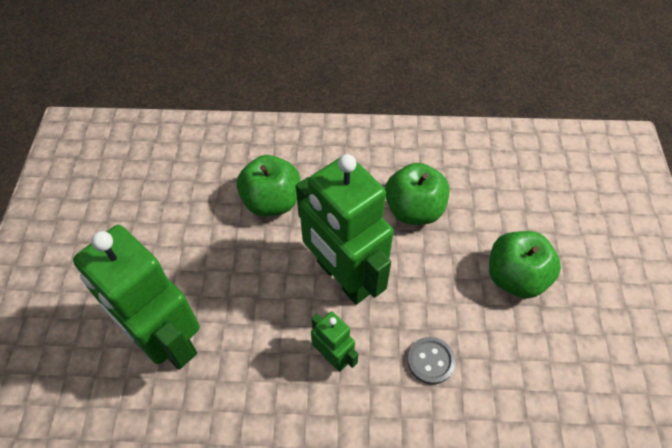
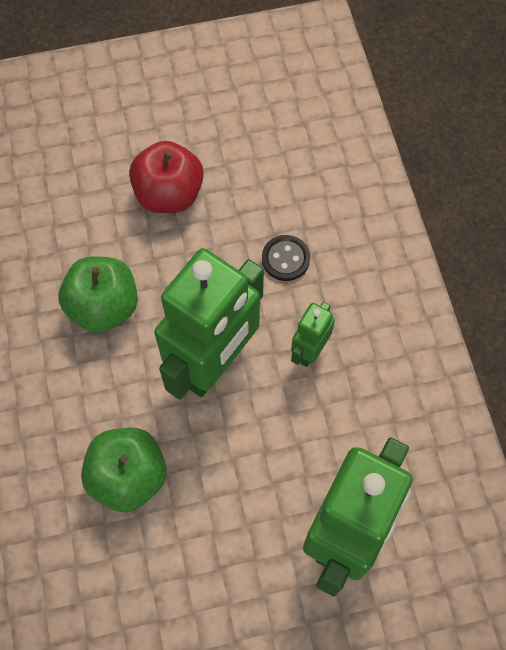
camera: 105 degrees left, 10 degrees up
grey button [407,337,456,384] -> black button [262,235,310,281]
green apple [489,231,561,299] -> red apple [129,141,204,213]

